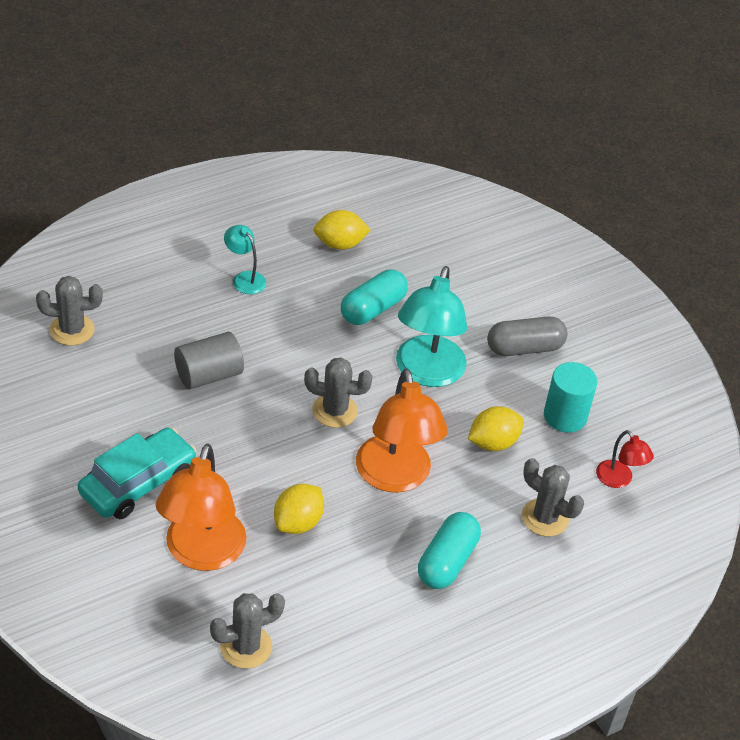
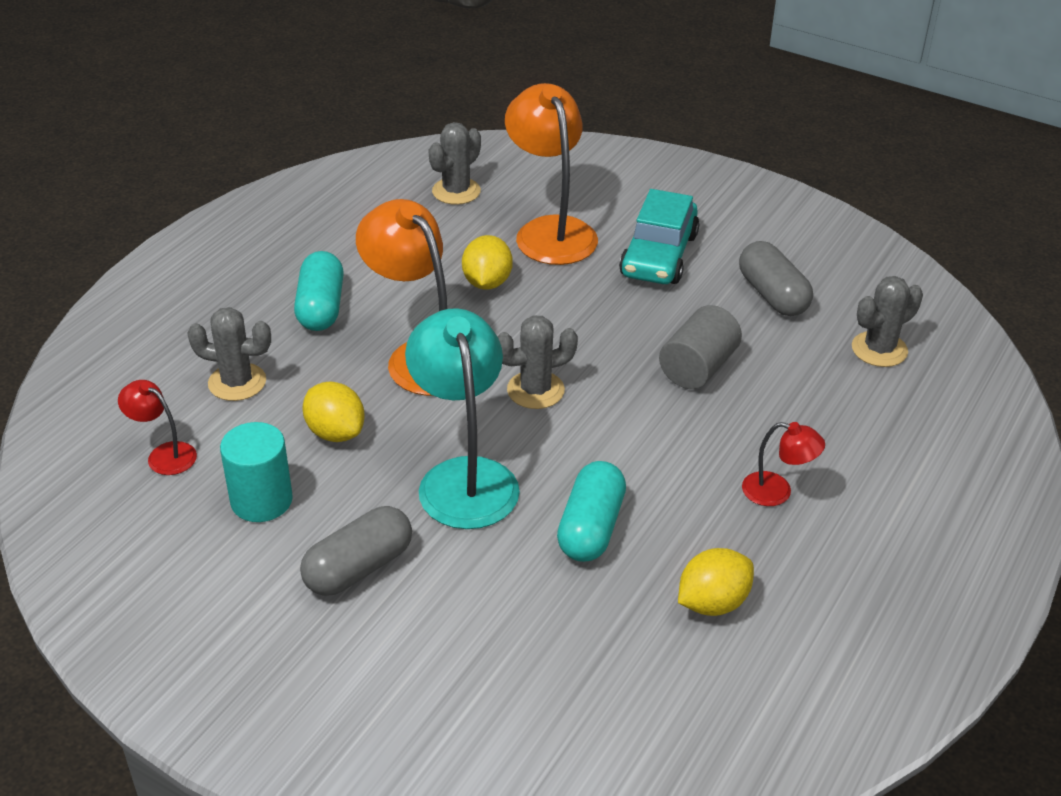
camera: 155 degrees right, 5 degrees down
turquoise lamp [224,225,266,294] -> red lamp [742,422,825,506]
yellow lemon [468,406,524,451] -> yellow lemon turned 75 degrees counterclockwise [303,382,365,442]
none -> grey capsule [739,241,813,316]

